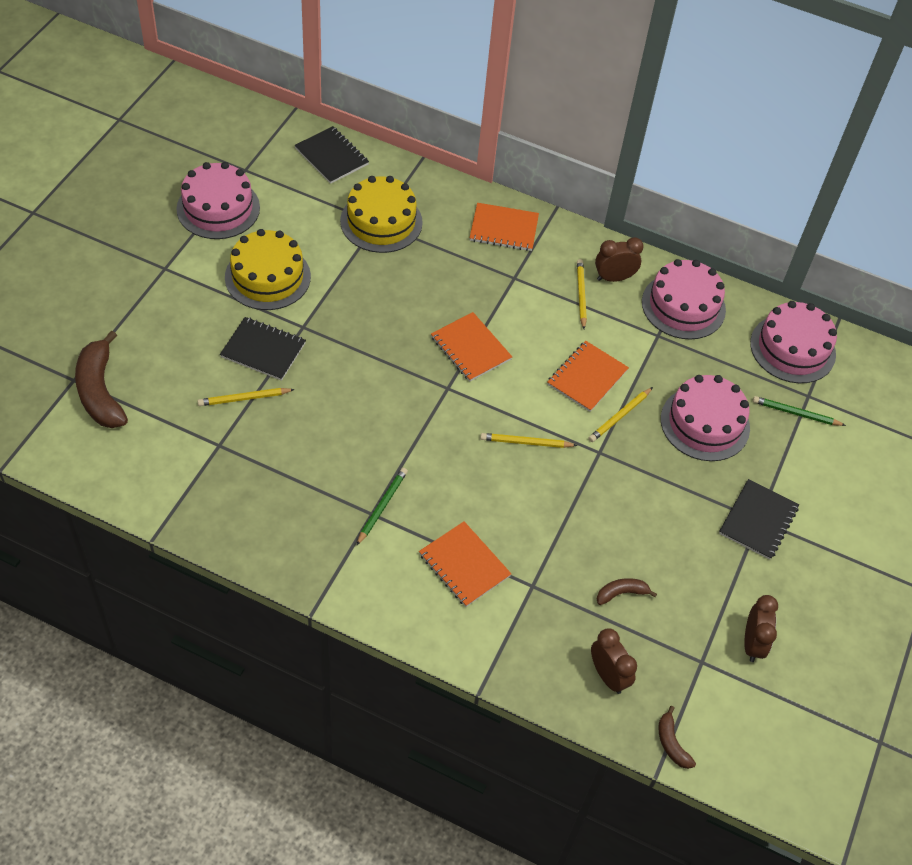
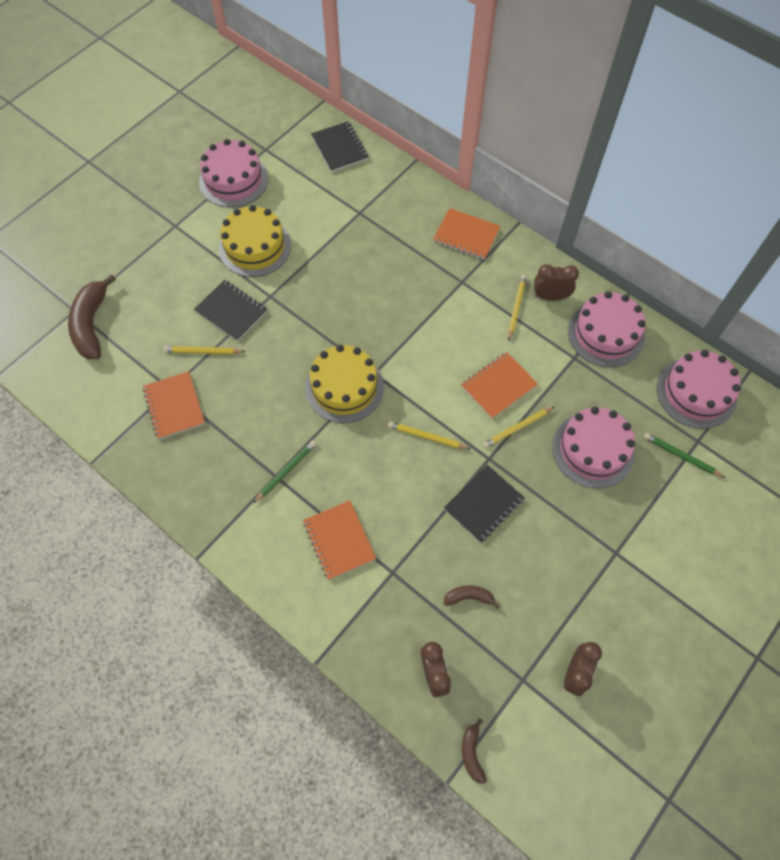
camera: 20 degrees right, 10 degrees up
yellow cake [340,176,423,253] -> yellow cake moved to [305,345,384,423]
orange notebook [431,312,512,382] -> orange notebook moved to [143,371,205,439]
black notebook [719,479,799,560] -> black notebook moved to [444,465,525,543]

